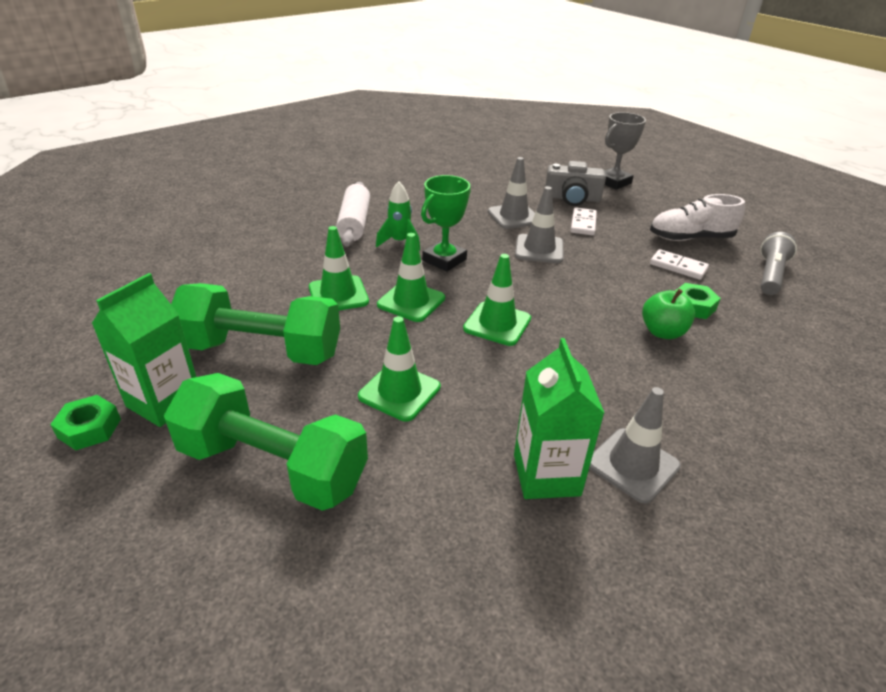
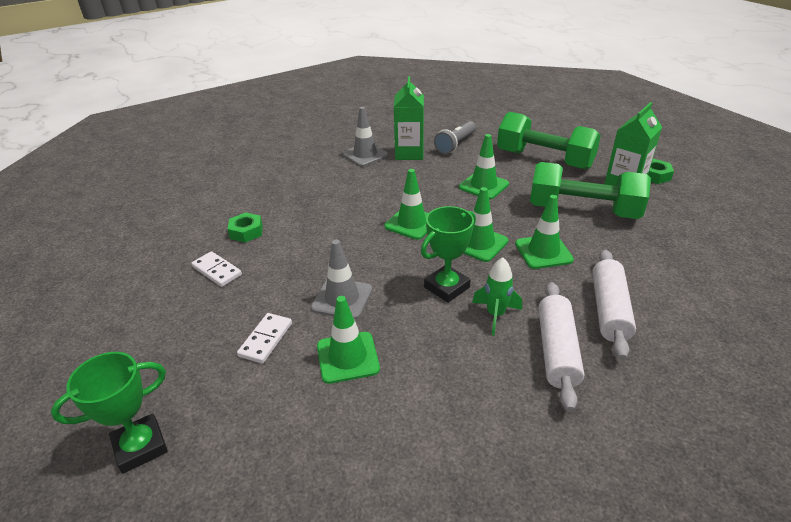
camera: 170 degrees left, 0 degrees up
grey traffic cone [488,157,535,229] -> green traffic cone [317,296,380,384]
grey camera [545,161,606,206] -> none
grey trophy [605,112,646,190] -> green trophy [51,352,168,474]
green apple [642,289,695,339] -> none
white shoe [650,194,745,241] -> none
grey flashlight [760,232,797,295] -> grey flashlight moved to [434,121,476,154]
none -> white rolling pin [592,250,636,359]

